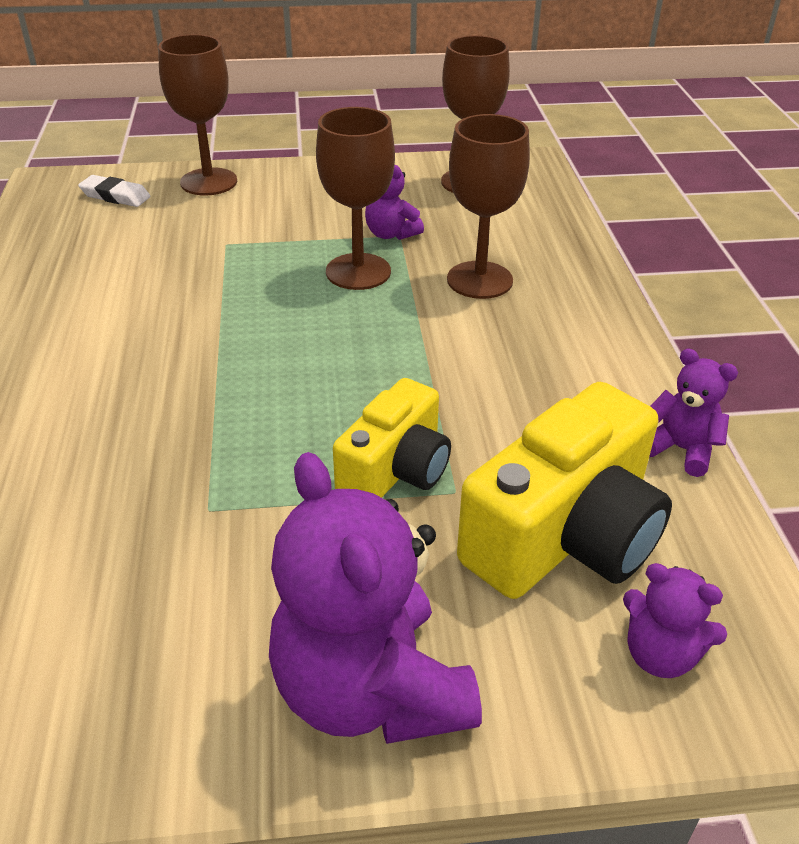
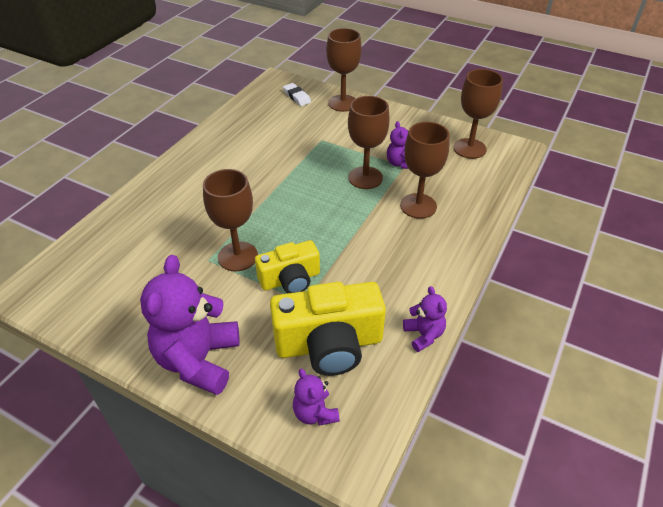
camera: 35 degrees right, 5 degrees up
none -> brown goblet [203,169,258,271]

